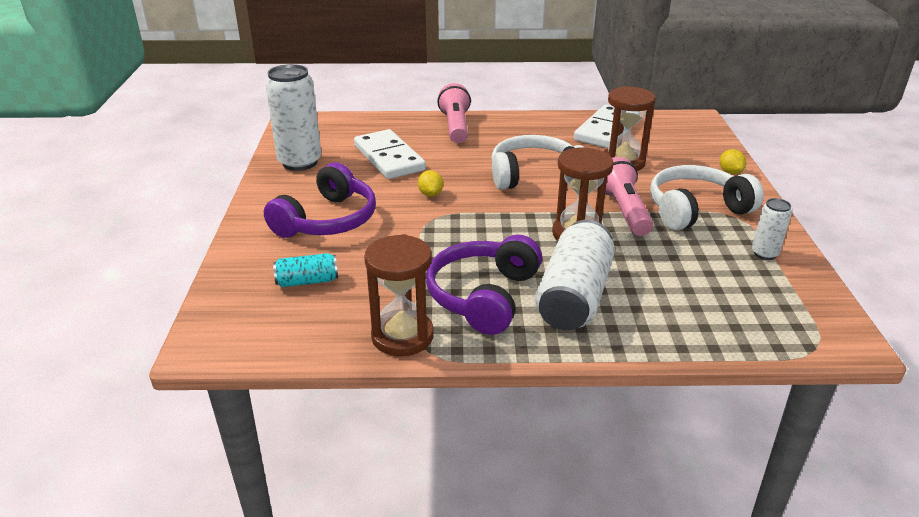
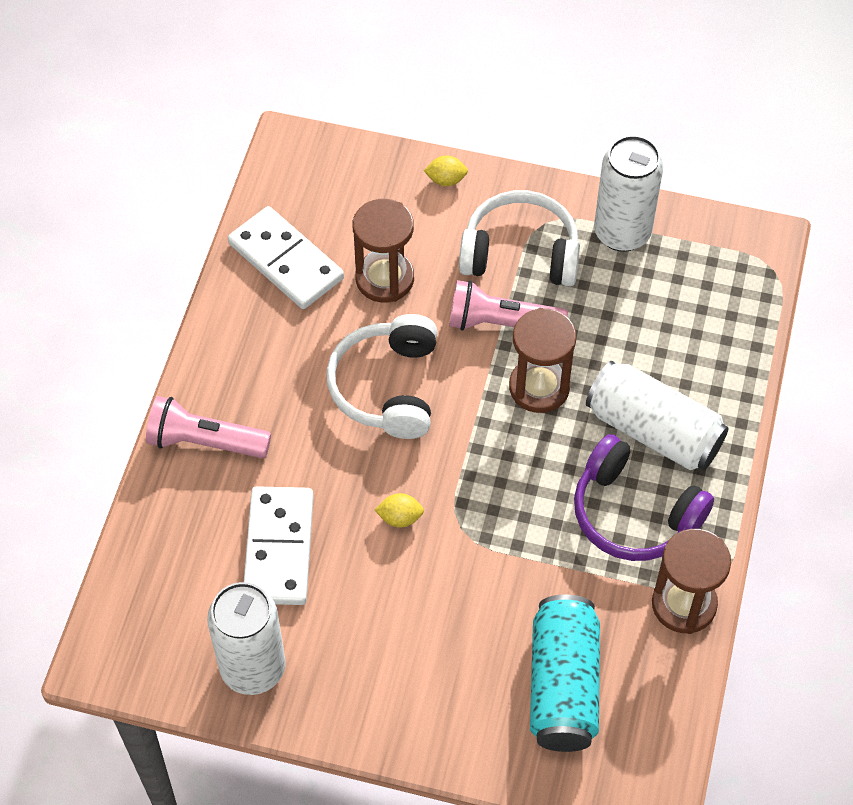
camera: 75 degrees left, 25 degrees up
purple headphones [264,162,376,238] -> none
turquoise can [273,253,338,287] -> turquoise can [530,594,600,752], size x2.00
white domino [354,129,426,179] -> white domino turned 75 degrees counterclockwise [244,486,314,605]
white headphones [650,165,764,231] -> white headphones turned 105 degrees clockwise [459,190,580,286]
white can [752,198,792,260] -> white can [594,135,663,252], size x2.00

